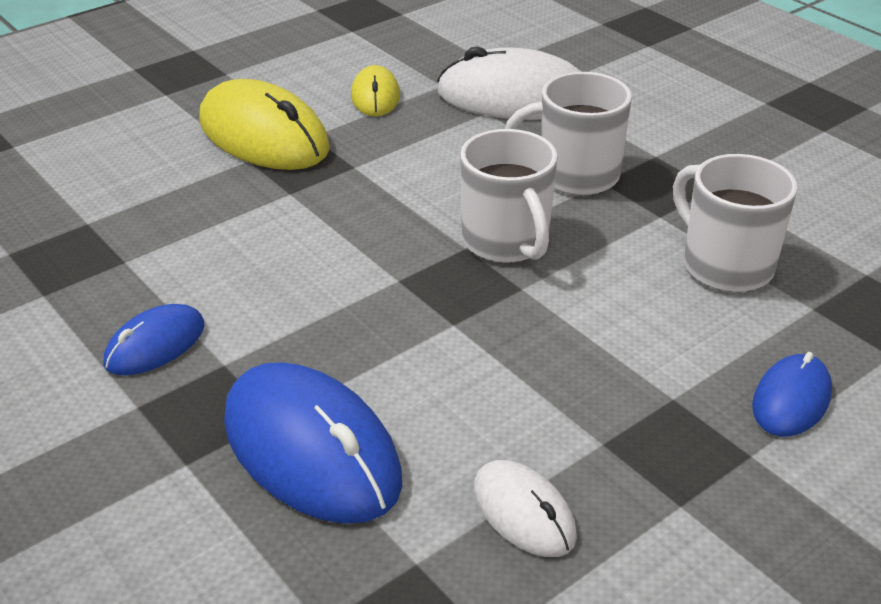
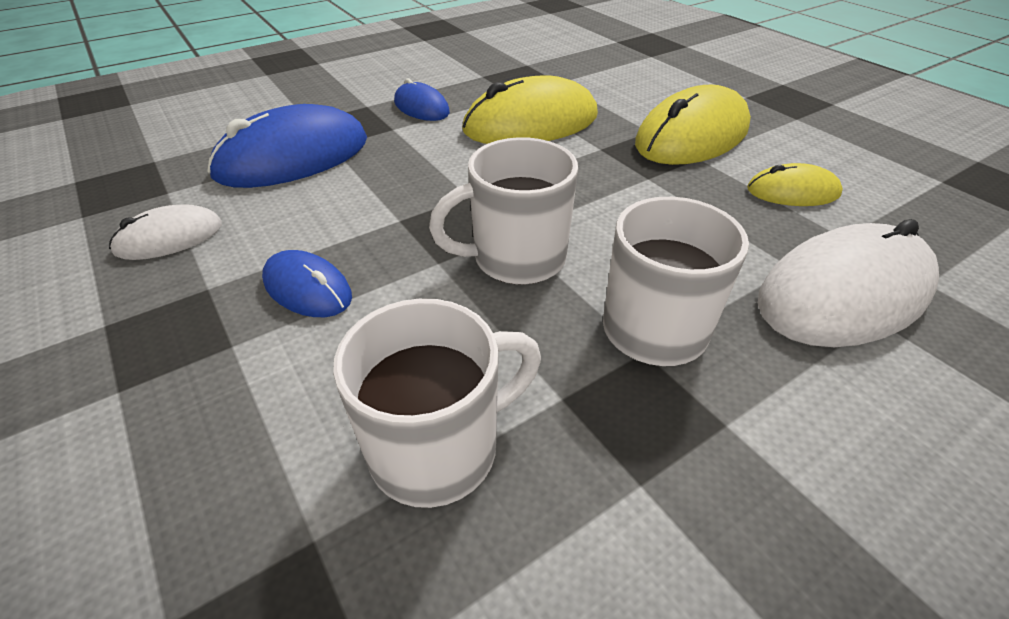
camera: 95 degrees right, 5 degrees up
white mouse [437,46,581,120] -> white mouse turned 45 degrees clockwise [758,219,939,347]
blue mouse [752,352,832,437] -> blue mouse moved to [262,250,352,317]
none -> yellow mouse [462,76,598,144]

